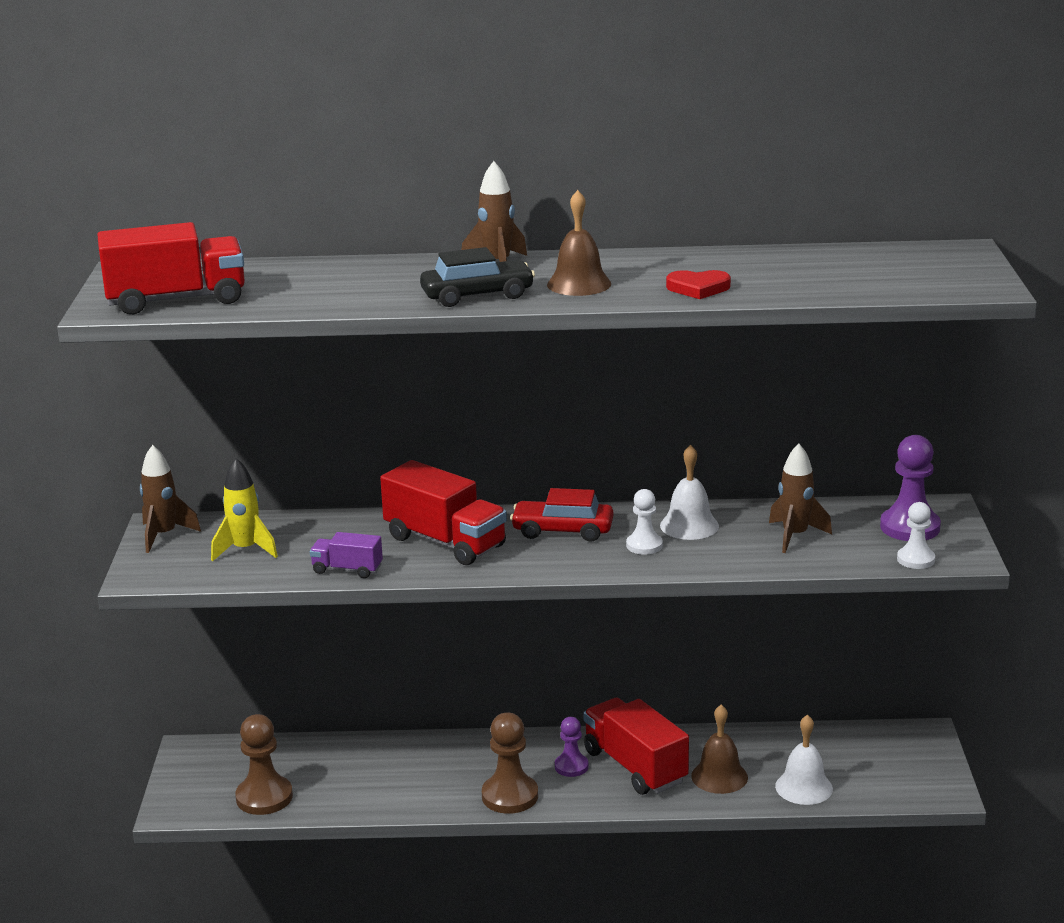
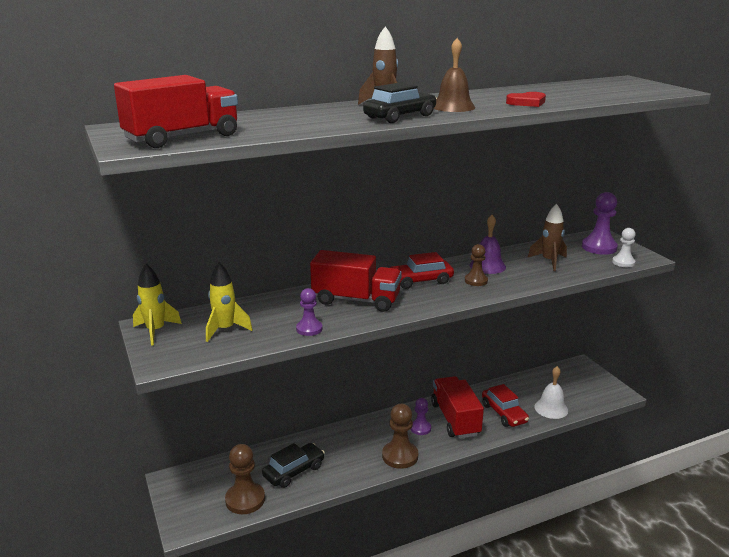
camera: 25 degrees left, 0 degrees up
brown rocket [140,445,201,553] -> yellow rocket [133,264,182,346]
purple truck [310,532,383,578] -> purple pawn [296,288,323,336]
red truck [583,698,689,795] -> red truck turned 45 degrees clockwise [431,376,484,439]
white pawn [626,489,663,555] -> brown pawn [465,244,488,286]
white bell [660,445,719,540] -> purple bell [469,215,506,274]
brown bell [691,705,748,794] -> red car [482,384,529,427]
none -> black car [262,443,325,488]

